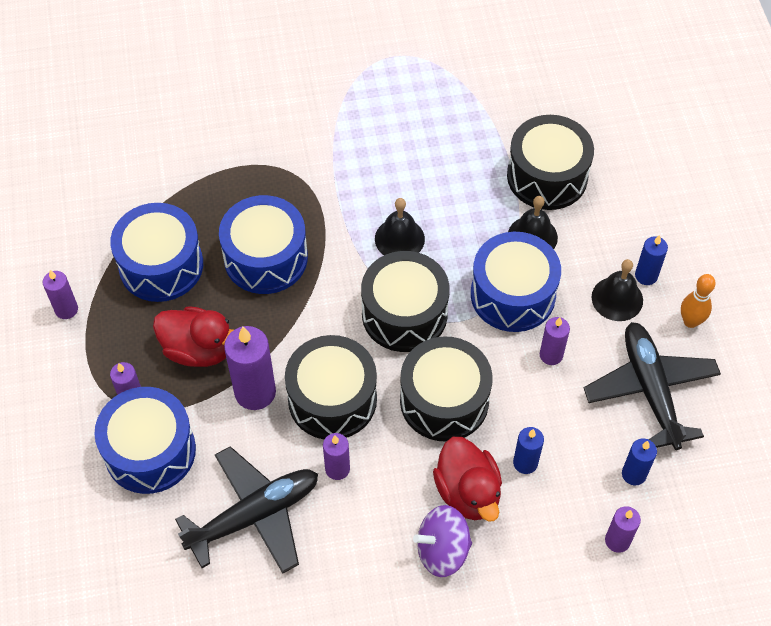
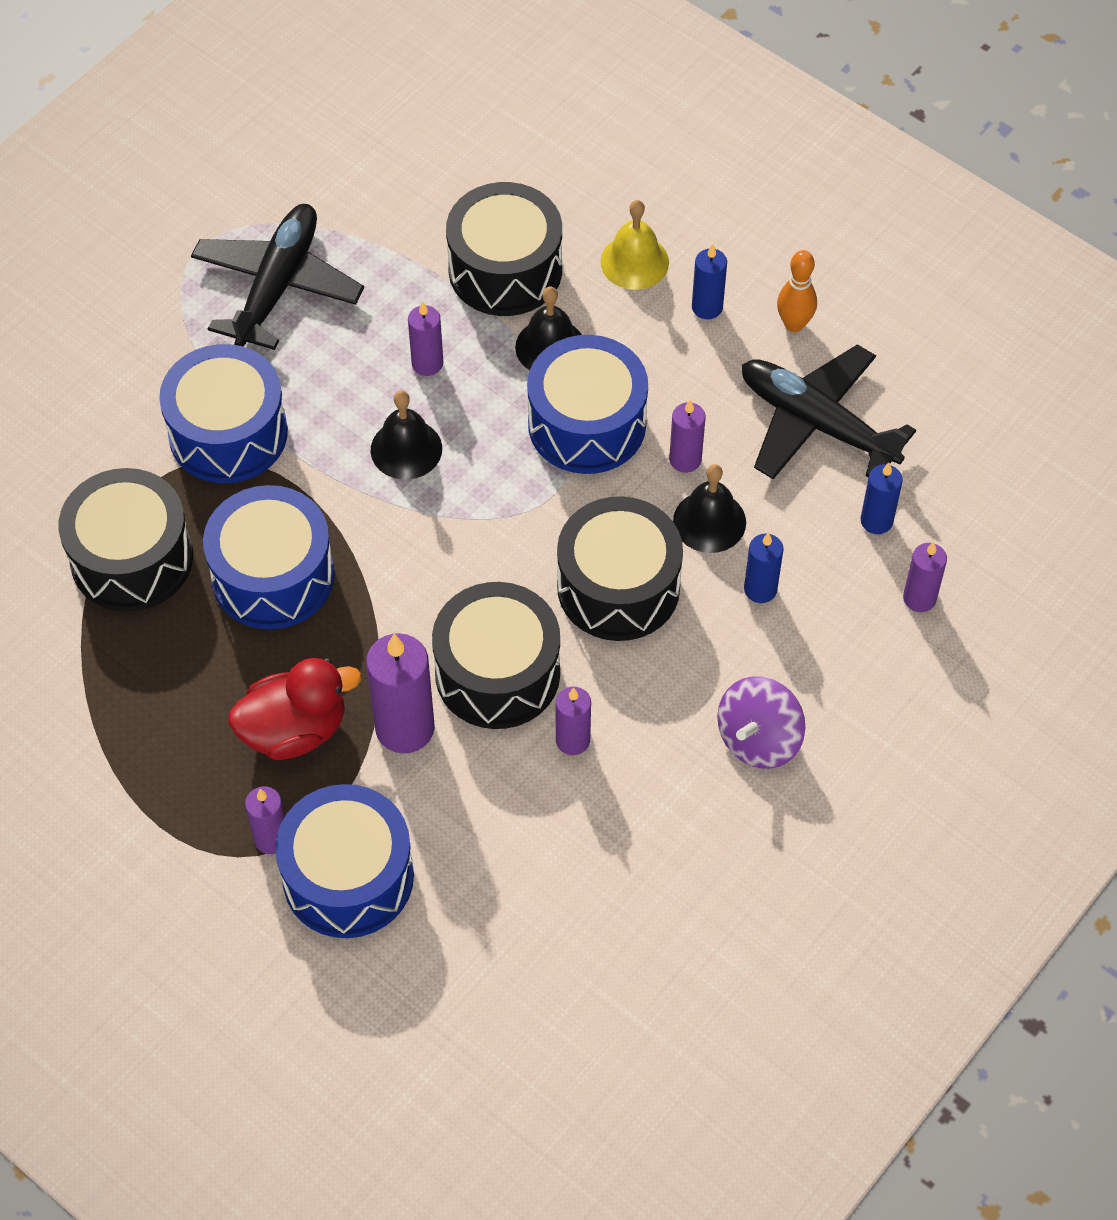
camera: 40 degrees left, 0 degrees up
purple candle [43,270,78,319] -> purple candle moved to [408,302,443,376]
blue drum [110,203,203,302] -> blue drum moved to [159,344,288,483]
black plane [175,446,318,574] -> black plane moved to [191,204,364,350]
black drum [361,251,450,352] -> black drum moved to [59,468,193,612]
red duck [433,437,502,521] -> none
black bell [592,259,643,321] -> black bell moved to [673,464,746,553]
none -> yellow bell [600,200,669,290]

